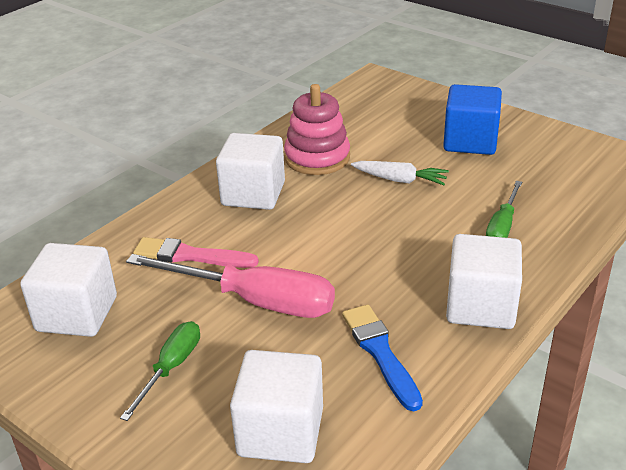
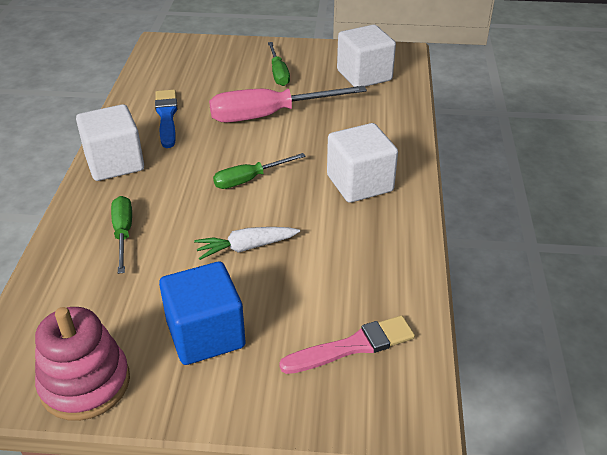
camera: 145 degrees right, 5 degrees up
pink brush [133,237,259,268] -> pink brush moved to [279,315,415,374]
white cube [230,350,323,463] -> none
pink stacking toy [284,84,350,175] -> pink stacking toy moved to [35,307,130,421]
blue brush [342,305,423,411] -> blue brush turned 135 degrees counterclockwise [155,90,178,148]
none -> green screwdriver [213,153,306,189]

